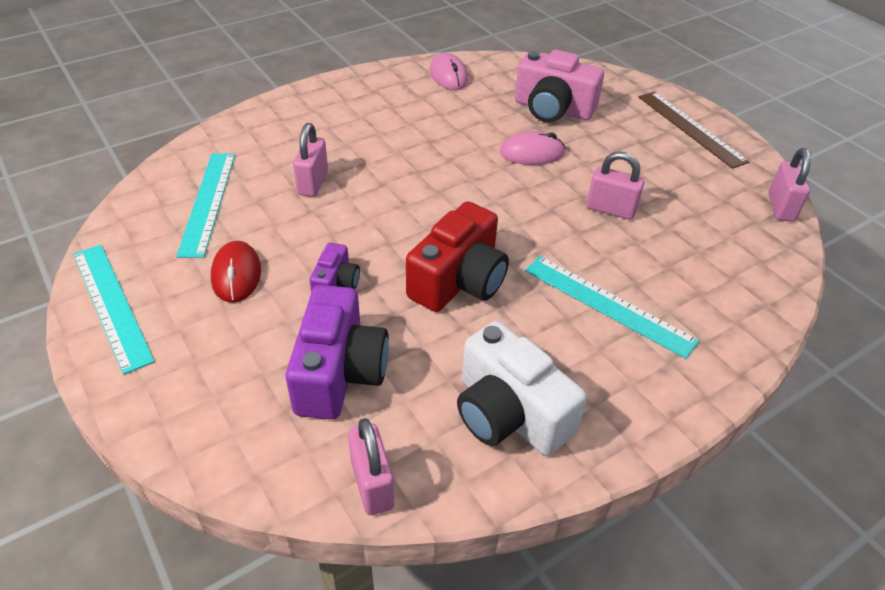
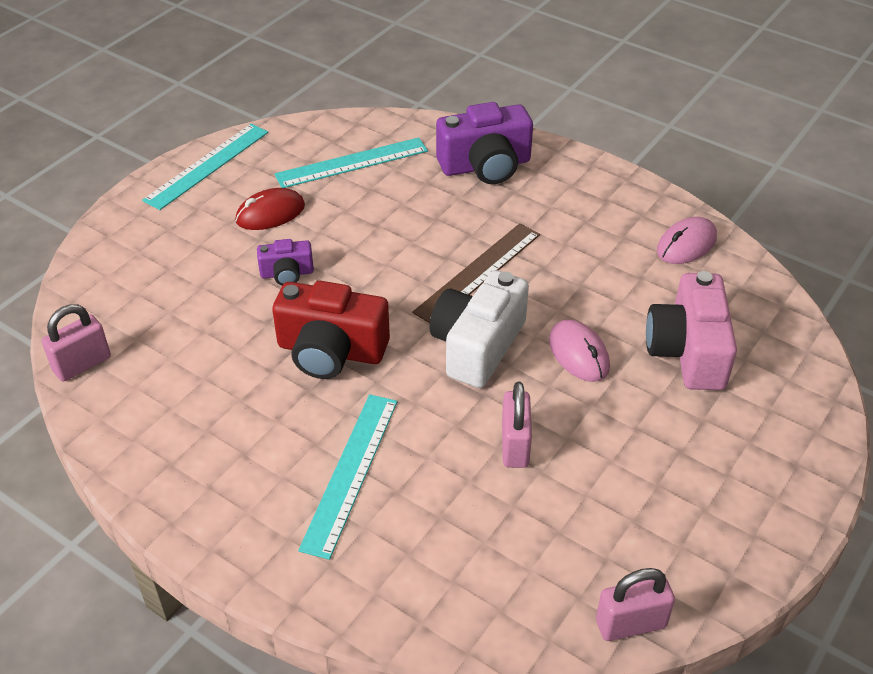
camera: 70 degrees right, 0 degrees up
purple camera [286,285,389,420] -> purple camera moved to [436,102,533,184]
pink padlock [293,123,328,197] -> none
white camera [457,321,587,456] -> white camera moved to [430,270,529,388]
brown ruler [638,92,750,169] -> brown ruler moved to [412,223,540,323]

